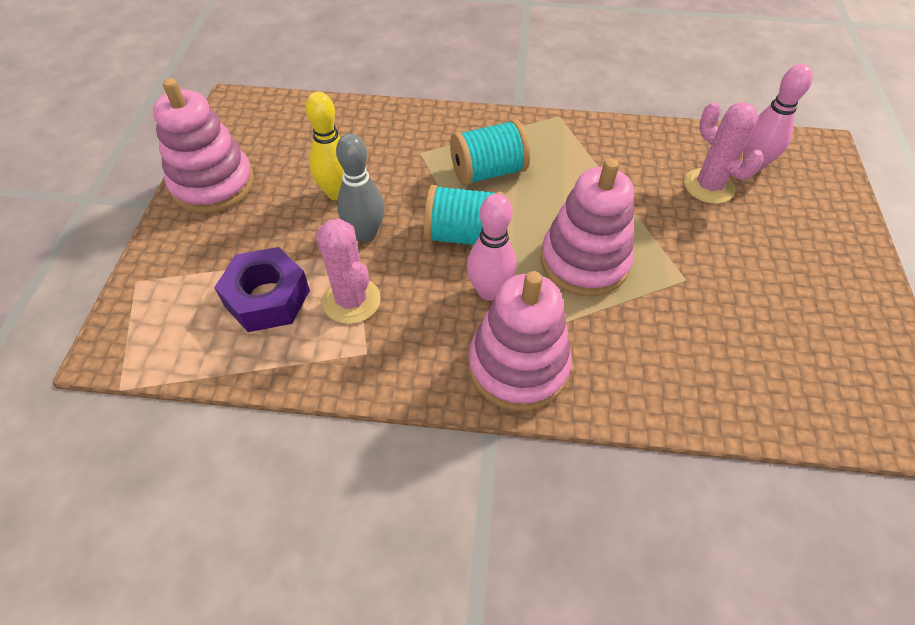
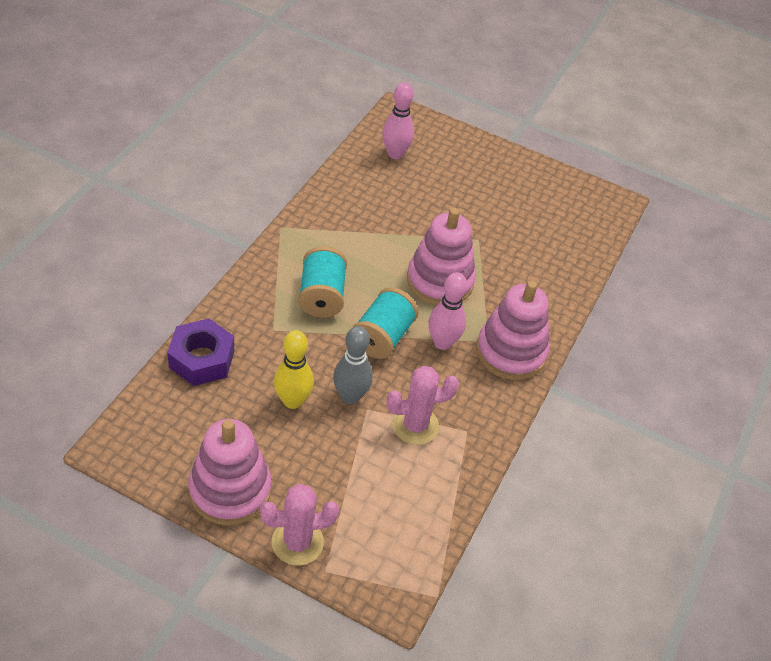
camera: 75 degrees left, 5 degrees down
purple nut [214,247,310,332] -> purple nut moved to [167,319,234,386]
pink cactus [684,102,764,204] -> pink cactus moved to [260,484,339,565]

